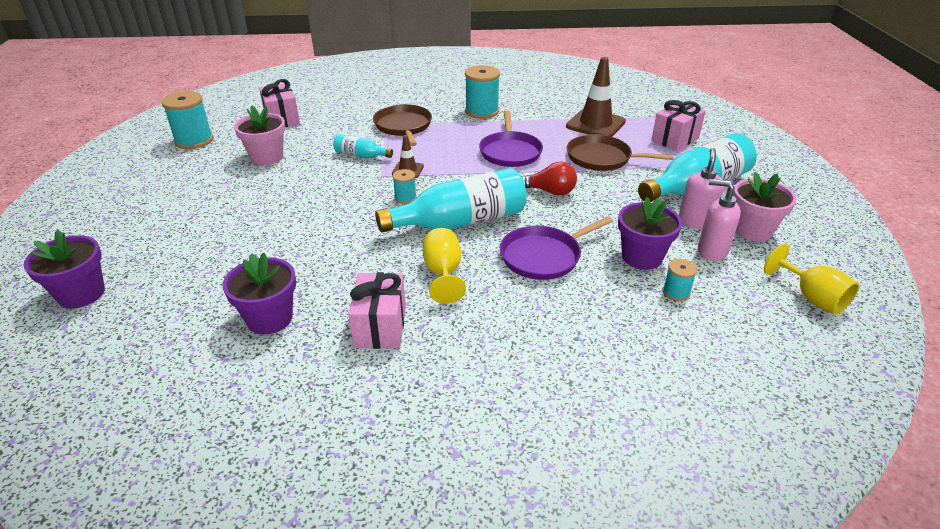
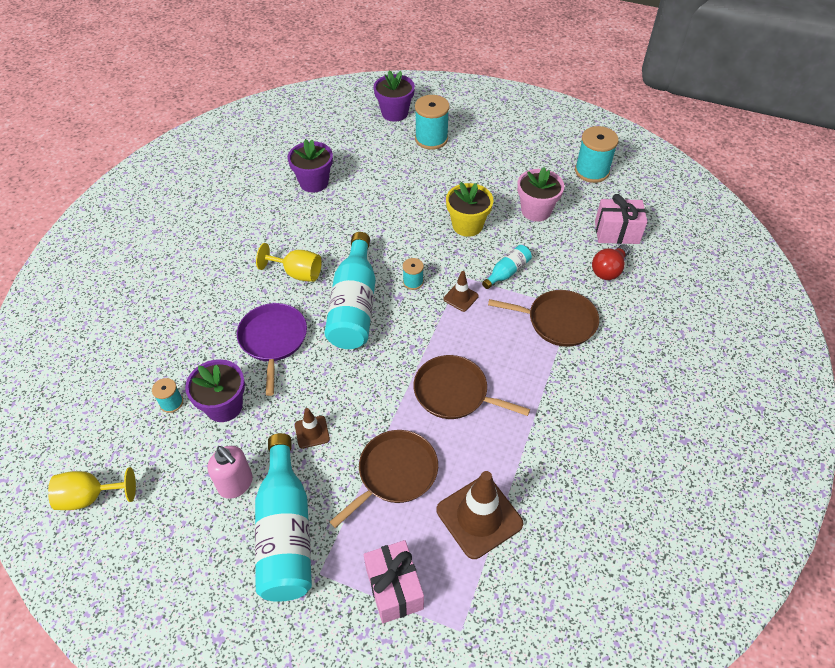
camera: 115 degrees right, 15 degrees up
pink gift [348,272,406,349] -> none
turquoise spool [465,65,500,119] -> turquoise spool moved to [415,95,450,150]
purple pan [479,110,543,167] -> brown pan [413,355,530,419]
red light bulb [521,161,577,196] -> red light bulb moved to [592,244,630,280]
pink soap dispenser [698,179,741,261] -> none
pink flower pot [733,172,797,242] -> none
none -> brown traffic cone [295,408,330,448]
none -> yellow flower pot [446,182,493,237]

